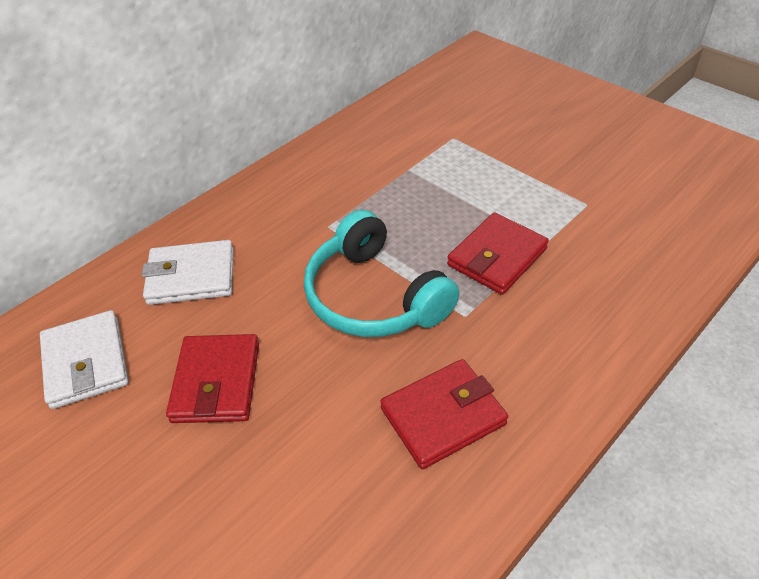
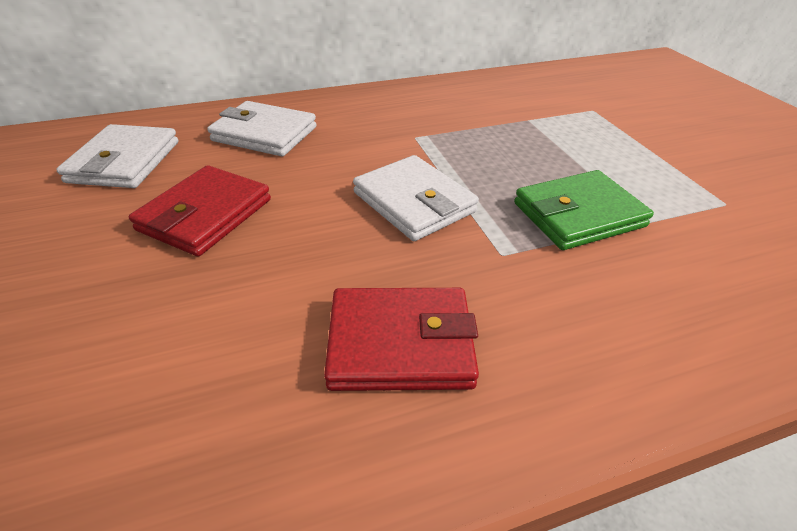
camera: 25 degrees right, 5 degrees down
turquoise headphones [304,210,459,337] -> white wallet [353,155,479,241]
red wallet [447,212,549,295] -> green wallet [514,170,654,250]

